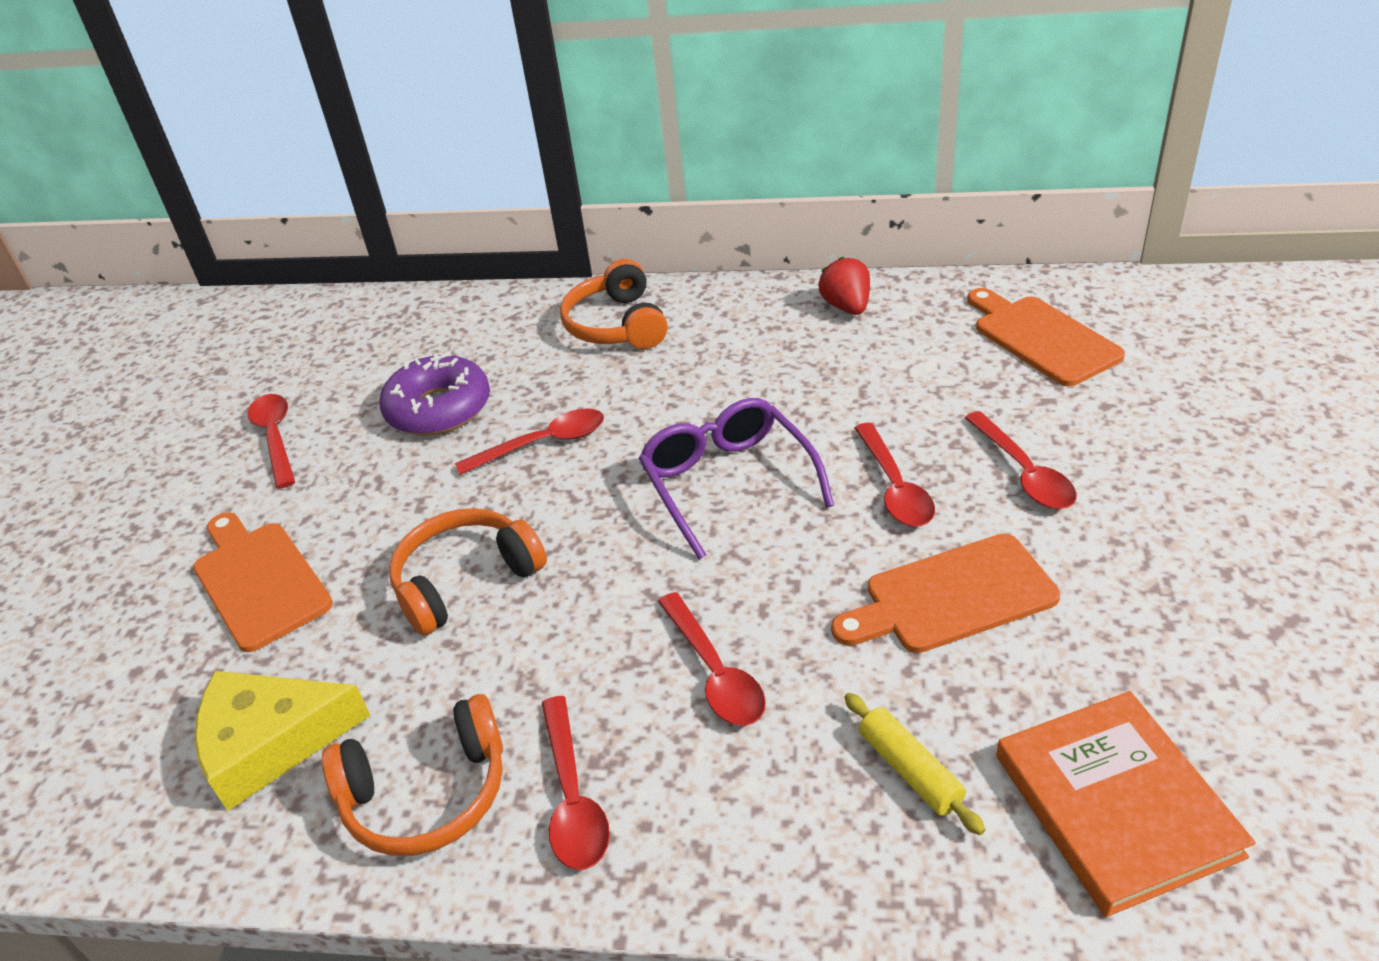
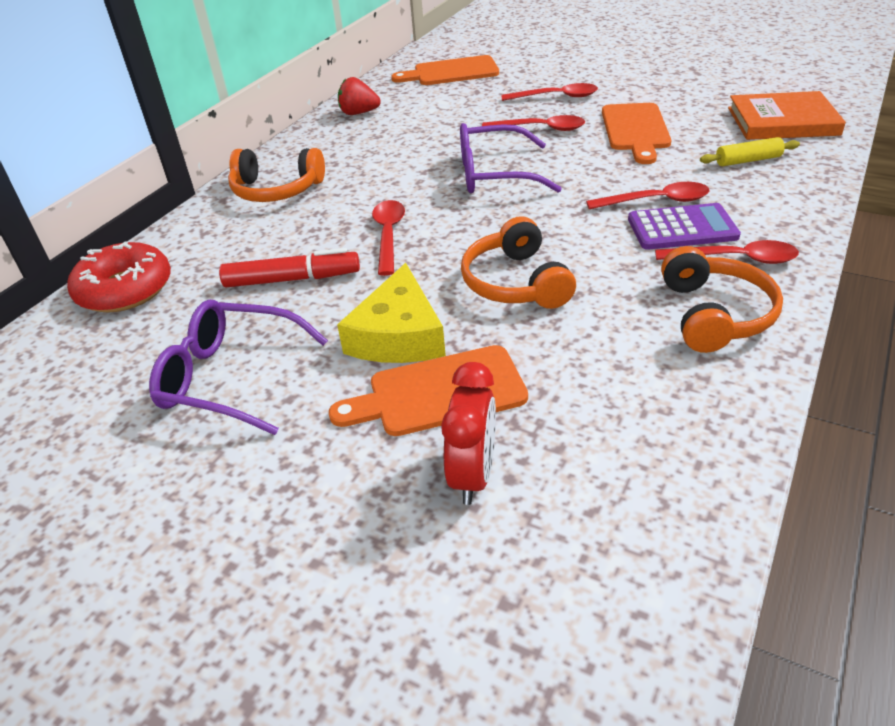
camera: 70 degrees left, 0 degrees up
yellow cheese [195,671,370,811] -> yellow cheese moved to [337,263,446,363]
red spoon [248,394,295,489] -> purple glasses [149,300,328,435]
purple donut [379,352,490,436] -> red marker [219,248,360,287]
none -> red donut [67,241,171,312]
none -> red clock [441,362,496,505]
none -> purple calculator [628,203,741,250]

